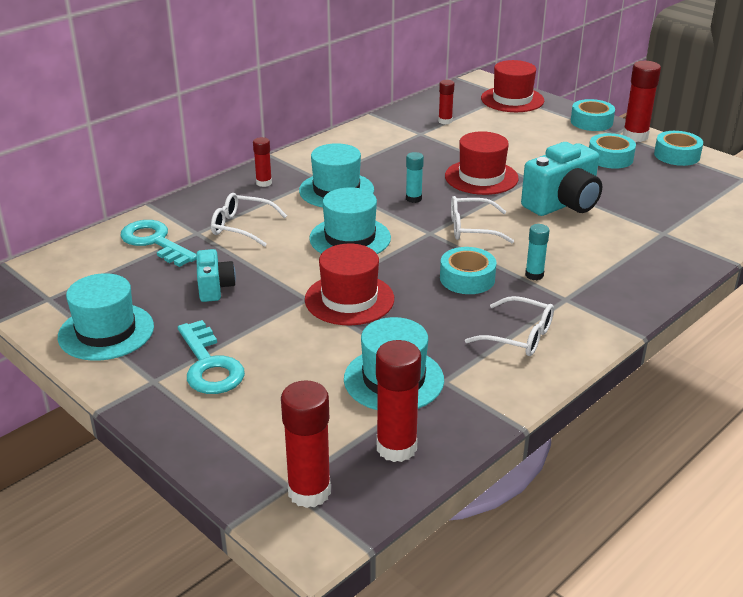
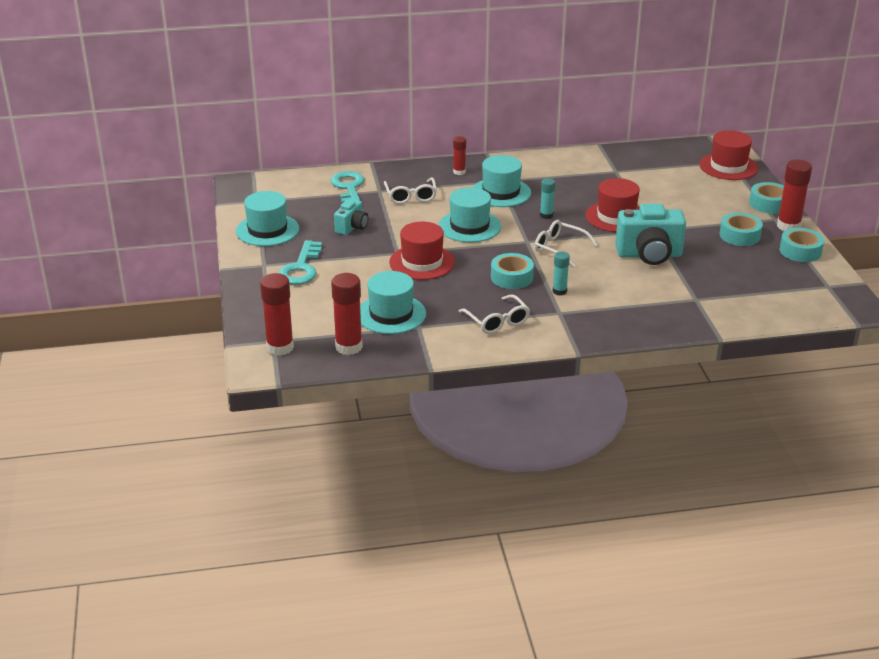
camera: 35 degrees right, 0 degrees up
white glasses [211,193,287,247] -> white glasses turned 150 degrees counterclockwise [384,178,437,204]
red glue stick [438,80,454,124] -> none

